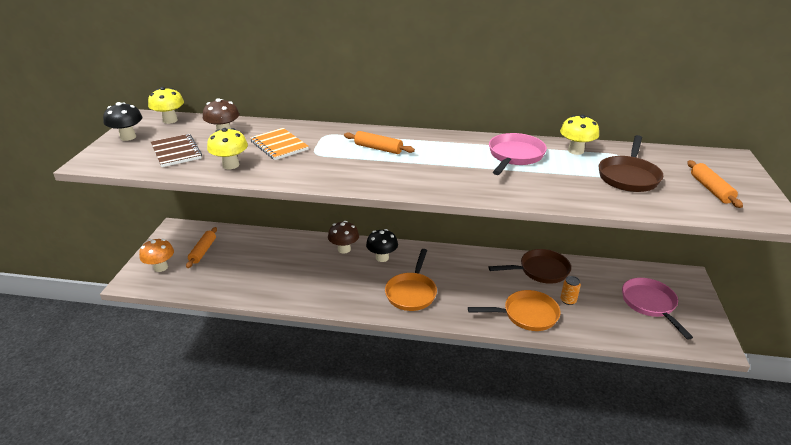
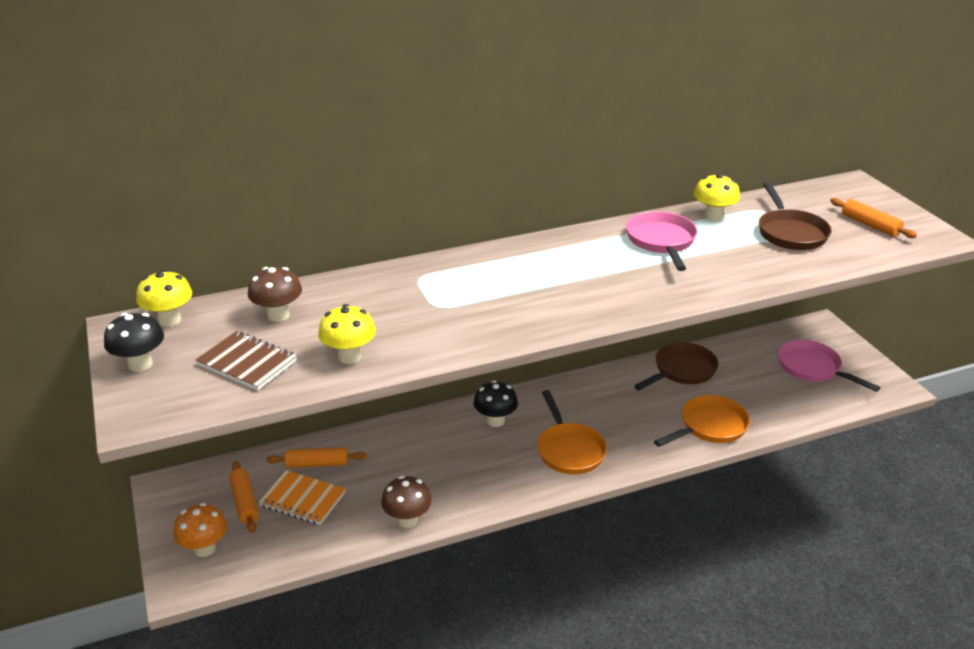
camera: 30 degrees left, 0 degrees up
orange notebook [250,128,309,160] -> orange notebook moved to [259,470,346,525]
brown mushroom [328,221,359,254] -> brown mushroom moved to [381,476,432,528]
orange rolling pin [344,131,415,154] -> orange rolling pin moved to [267,447,367,468]
orange can [561,276,581,305] -> none

